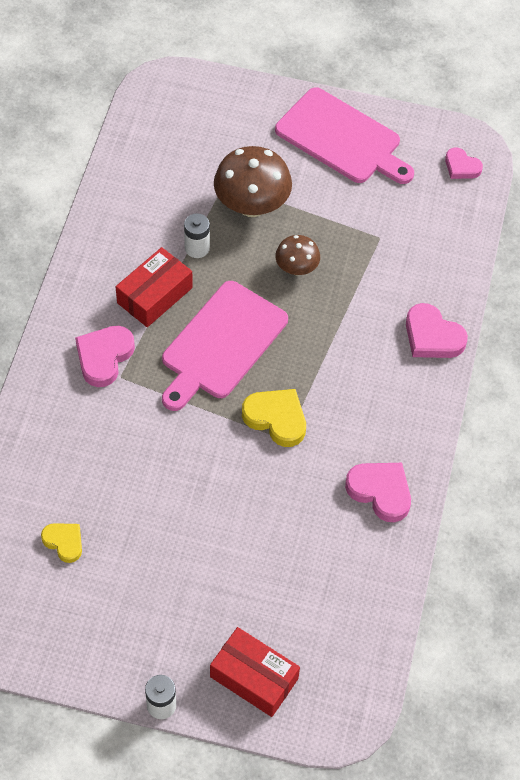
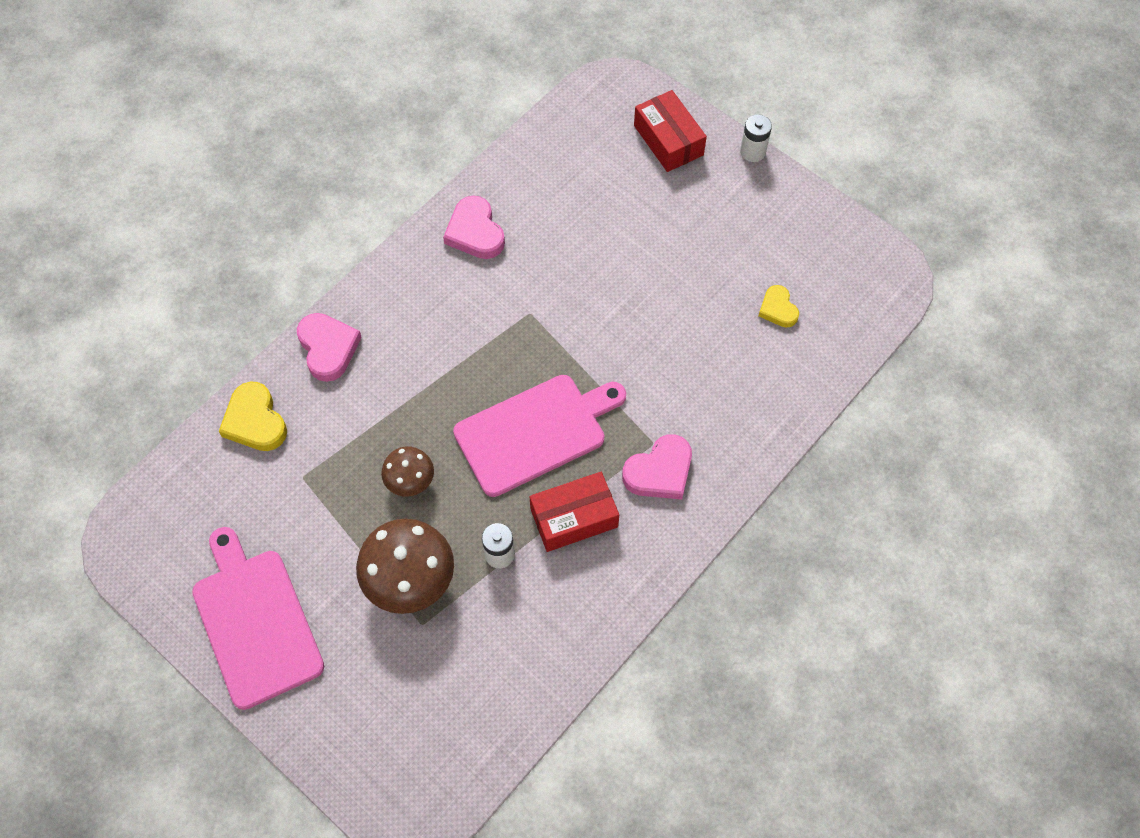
camera: 150 degrees left, 5 degrees up
yellow heart [242,389,306,447] -> yellow heart moved to [219,382,287,451]
pink heart [445,147,483,179] -> none

